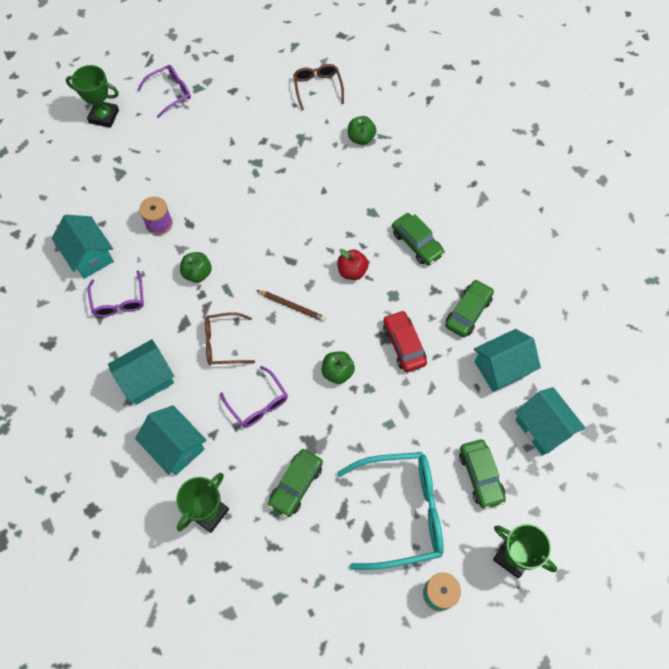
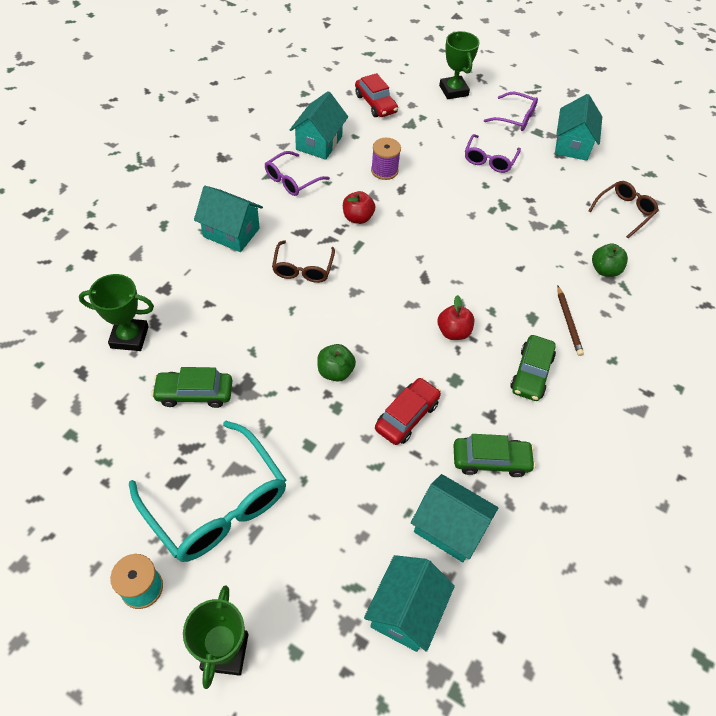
camera: 55 degrees right, 10 degrees down
turquoise house [135,405,207,475] -> turquoise house moved to [555,94,602,161]
green apple [180,252,212,283] -> red apple [343,191,375,224]
brown glasses [205,312,255,365] -> brown glasses turned 135 degrees counterclockwise [272,240,335,283]
purple glasses [220,366,288,428] -> purple glasses moved to [465,134,521,173]
brown pencil [256,290,326,322] -> brown pencil moved to [557,286,584,356]
green car [459,439,506,509] -> none
none -> red car [355,73,398,117]

